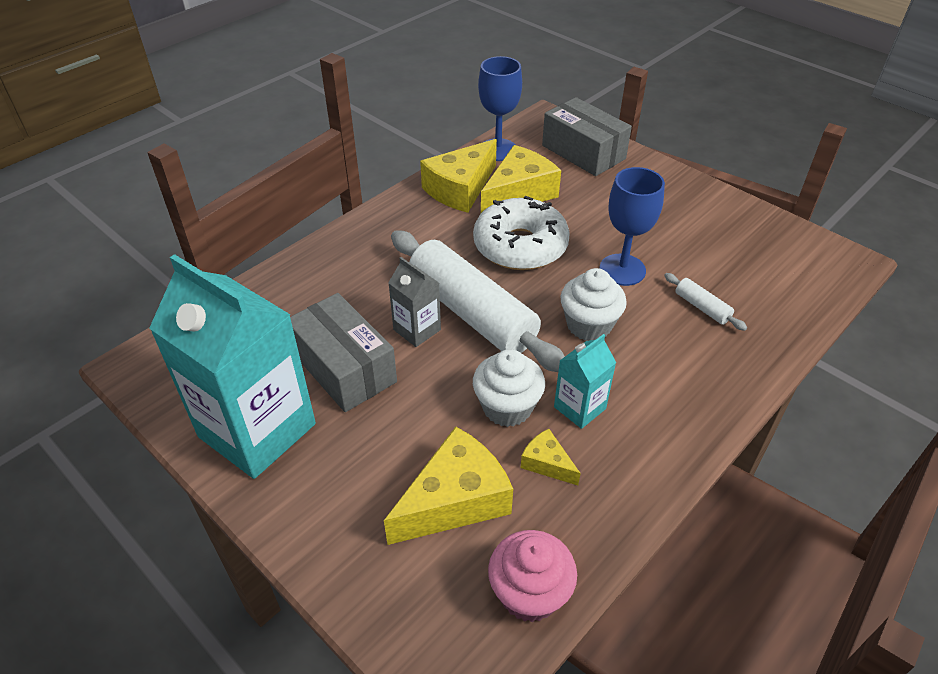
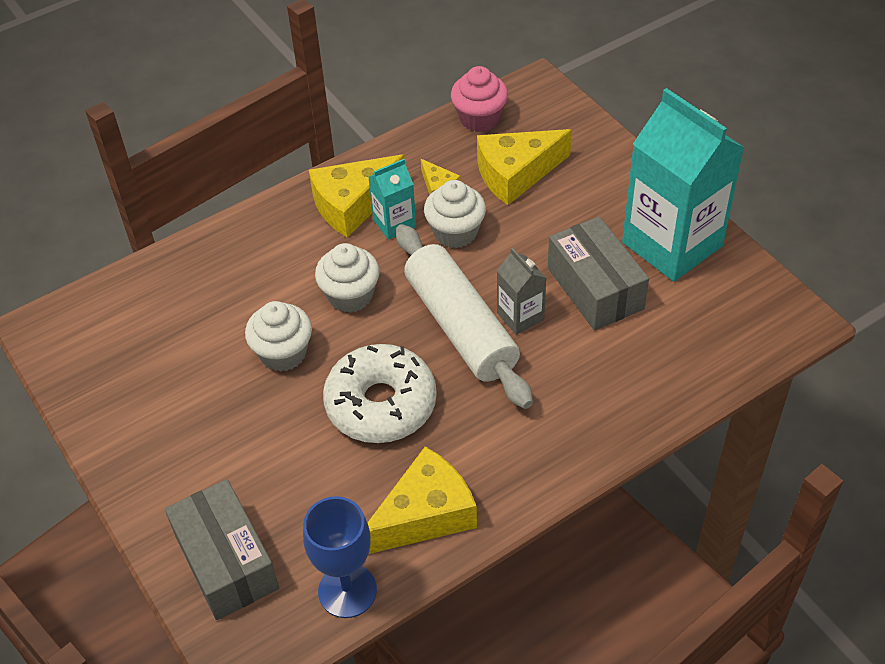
camera: 165 degrees left, 5 degrees up
yellow cheese [481,145,561,213] -> yellow cheese moved to [309,154,404,238]
blue goblet [599,167,665,286] -> white cupcake [245,301,312,372]
white rolling pin [664,273,747,331] -> none

